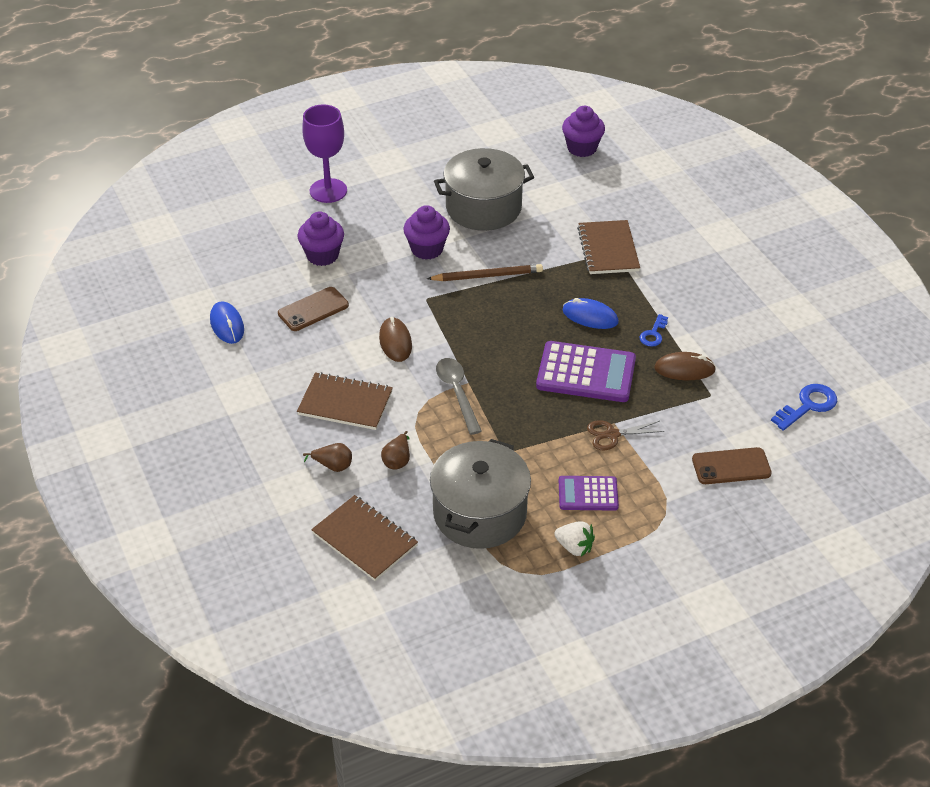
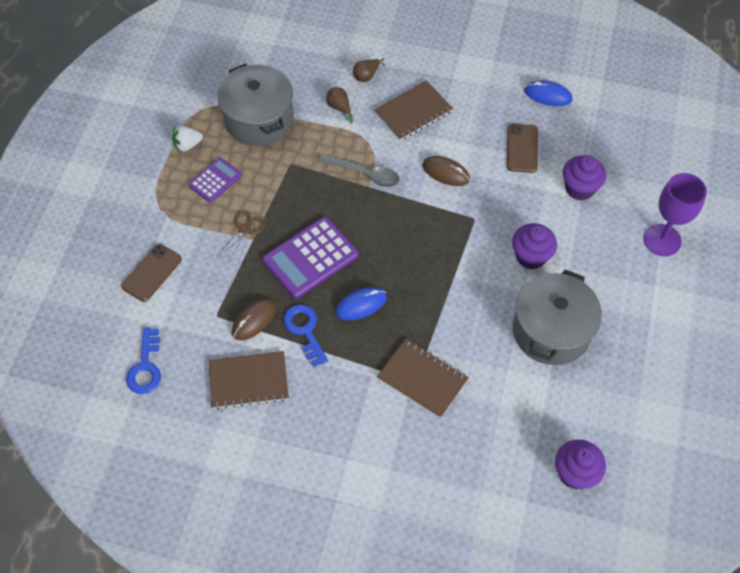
camera: 130 degrees right, 15 degrees up
brown notebook [311,495,418,581] -> brown notebook moved to [209,351,289,409]
brown pencil [427,264,543,281] -> none
blue key [640,314,668,347] -> blue key [283,305,328,367], size x1.59

